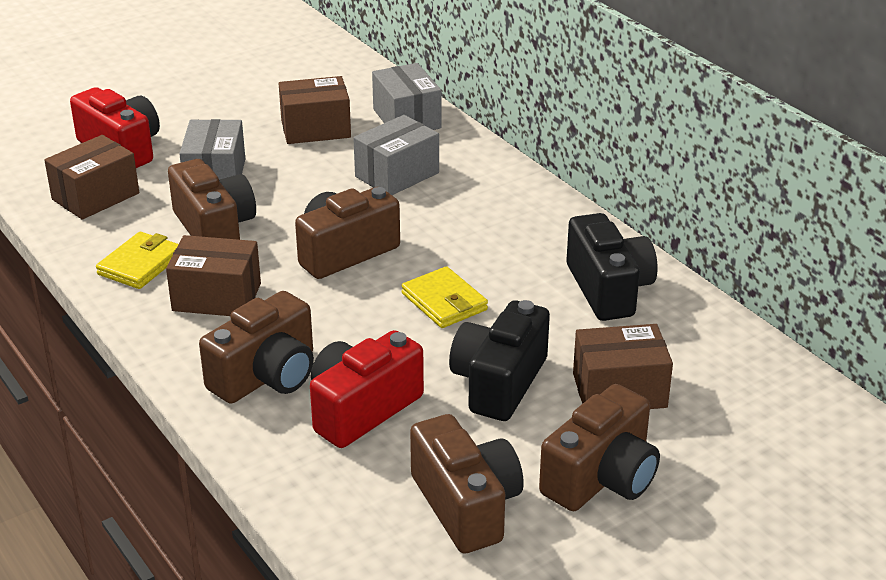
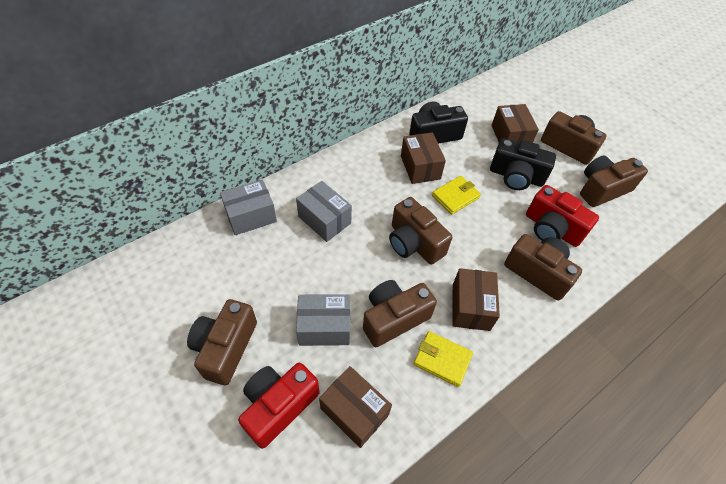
camera: 95 degrees left, 20 degrees up
brown box [279,76,351,144] -> brown box moved to [401,132,446,184]
none -> brown camera [187,299,257,385]

